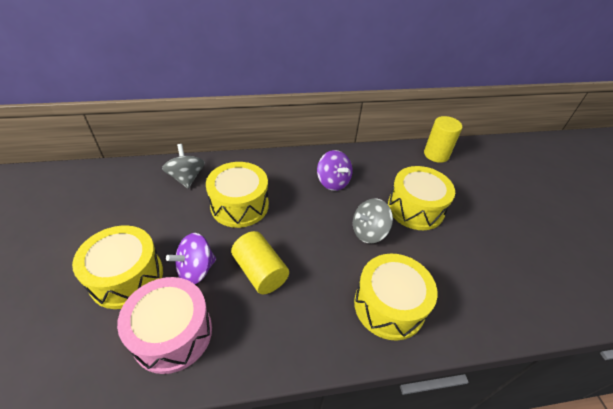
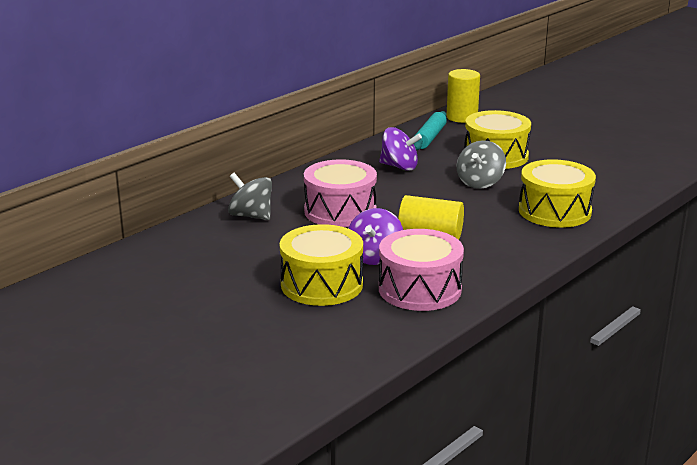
camera: 35 degrees left, 20 degrees down
yellow drum [206,162,269,228] -> pink drum [304,159,377,227]
none -> turquoise rolling pin [414,111,447,150]

